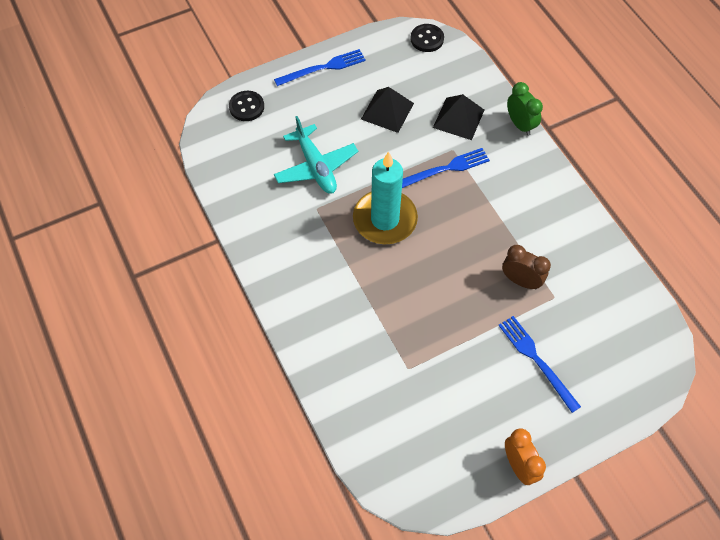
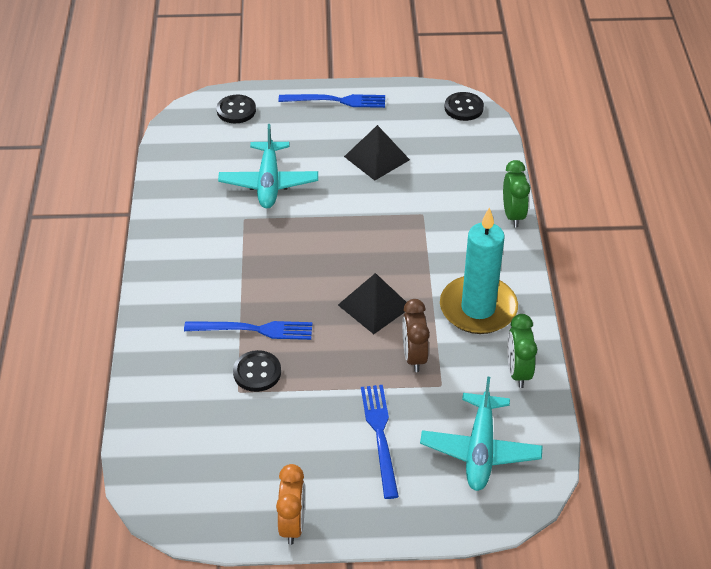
camera: 25 degrees right, 15 degrees down
turquoise candle [353,151,418,244] -> turquoise candle moved to [440,207,518,334]
blue fork [402,148,490,188] -> blue fork moved to [184,321,312,340]
black pyramid [433,94,484,140] -> black pyramid moved to [338,273,406,334]
brown clock [502,245,551,289] -> brown clock turned 150 degrees counterclockwise [402,299,430,372]
none -> black button [233,350,281,392]
none -> turquoise plane [420,377,543,491]
none -> green clock [507,314,537,388]

